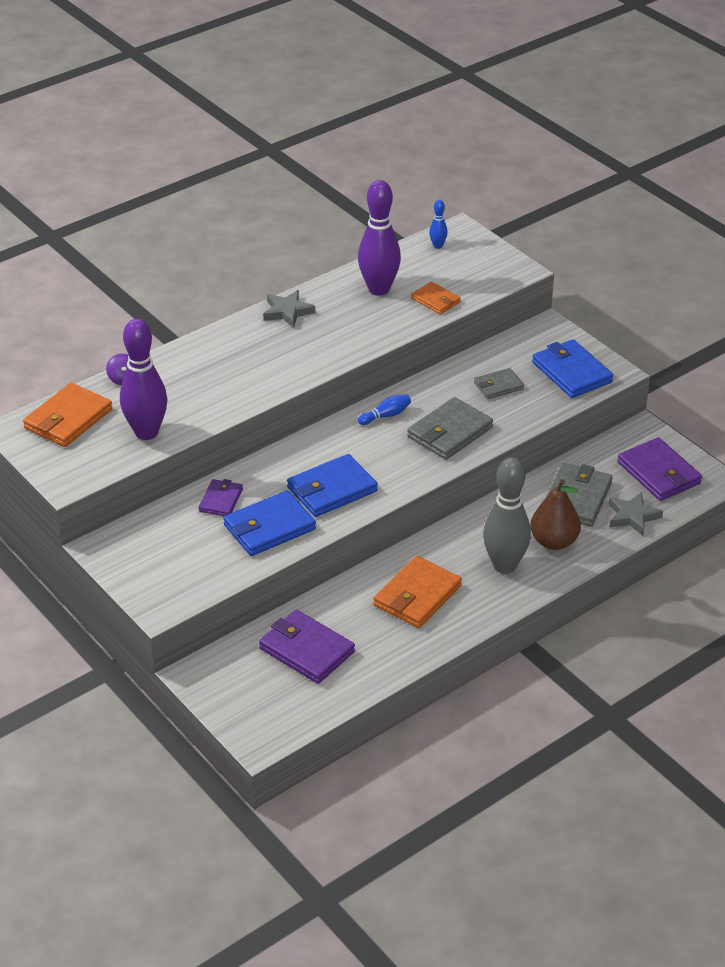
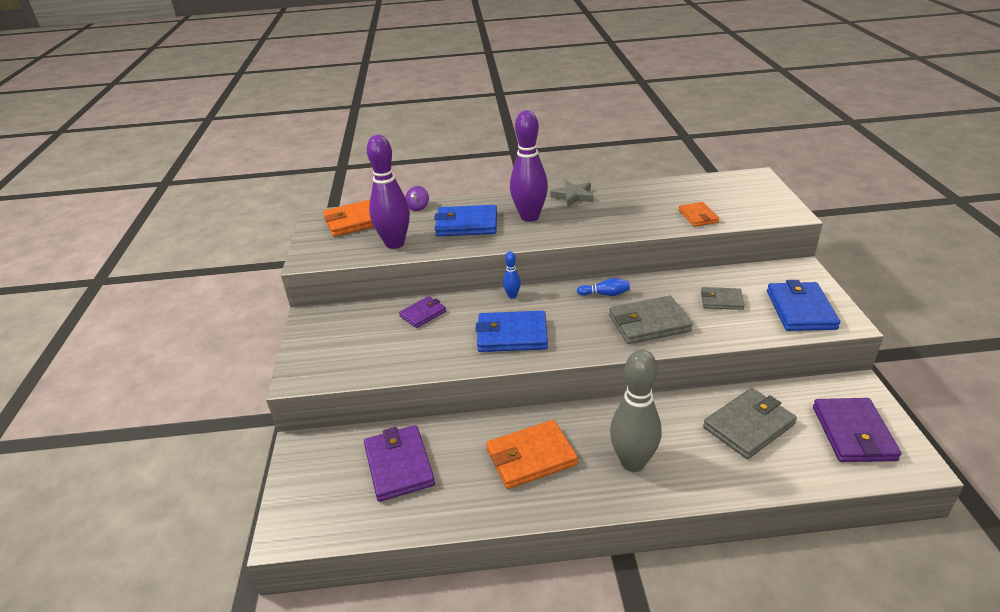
camera: 35 degrees right, 5 degrees down
blue wallet [223,490,316,556] -> blue wallet moved to [434,205,497,236]
purple bowling pin [358,180,401,296] -> purple bowling pin moved to [510,110,548,222]
blue bowling pin [429,200,448,249] -> blue bowling pin moved to [503,251,521,299]
brown pear [530,479,581,550] -> none
grey star [608,492,663,536] -> none

